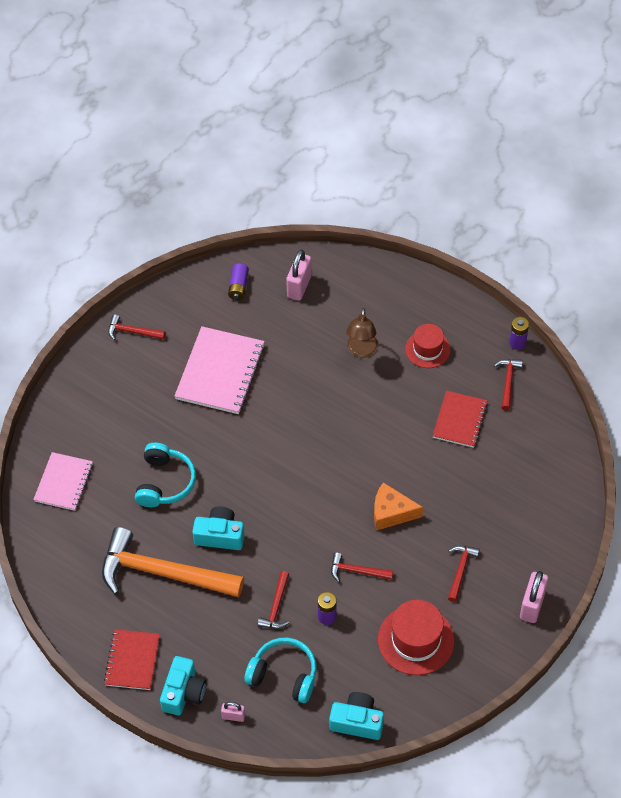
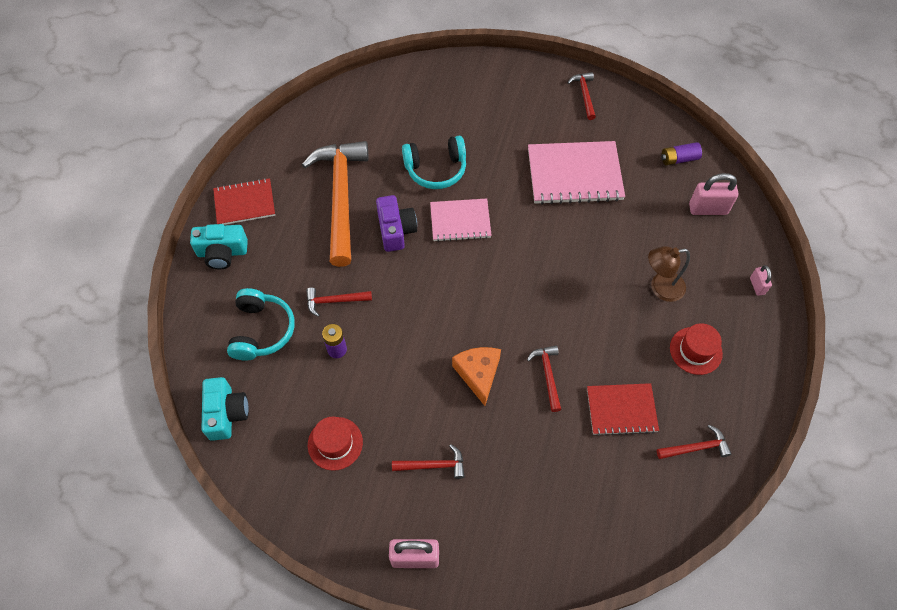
camera: 70 degrees right, 5 degrees up
pink notebook [33,452,93,511] -> pink notebook moved to [430,198,492,242]
turquoise camera [192,506,245,550] -> purple camera [376,195,417,252]
pink padlock [221,702,245,722] -> pink padlock moved to [750,265,772,296]
red hammer [331,552,393,582] -> red hammer moved to [527,345,561,412]
red hat [378,600,455,675] -> red hat [308,417,363,471], size x0.65
purple battery [509,317,529,350] -> none

